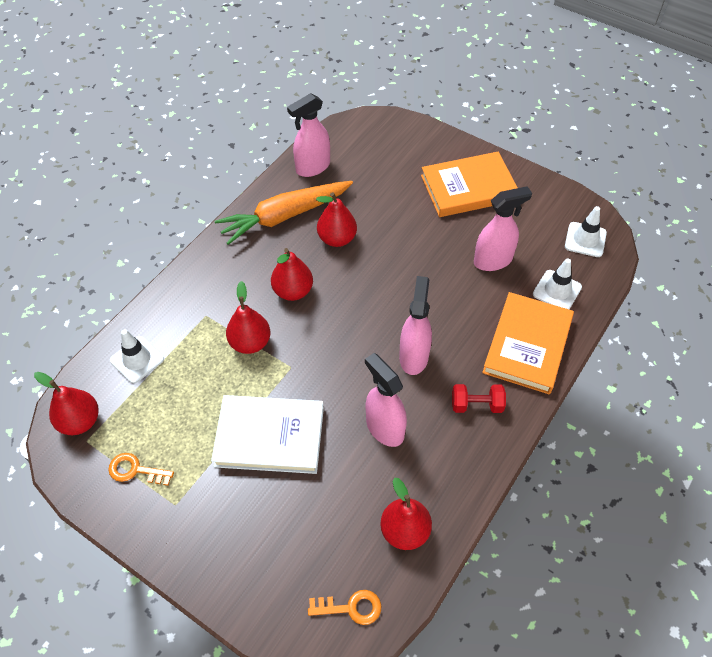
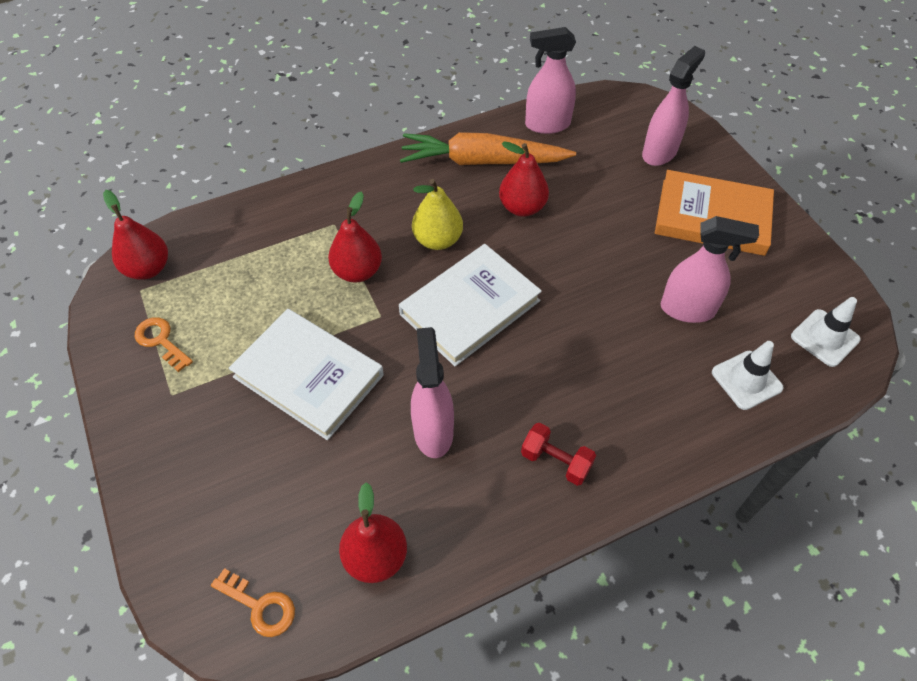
camera: 30 degrees right, 0 degrees up
white traffic cone [110,329,164,383] -> none
red pear [271,248,313,301] -> yellow pear [412,179,463,250]
pink spray bottle [399,276,432,375] -> pink spray bottle moved to [642,46,705,166]
orange book [482,292,574,394] -> none
none -> white book [399,244,542,367]

